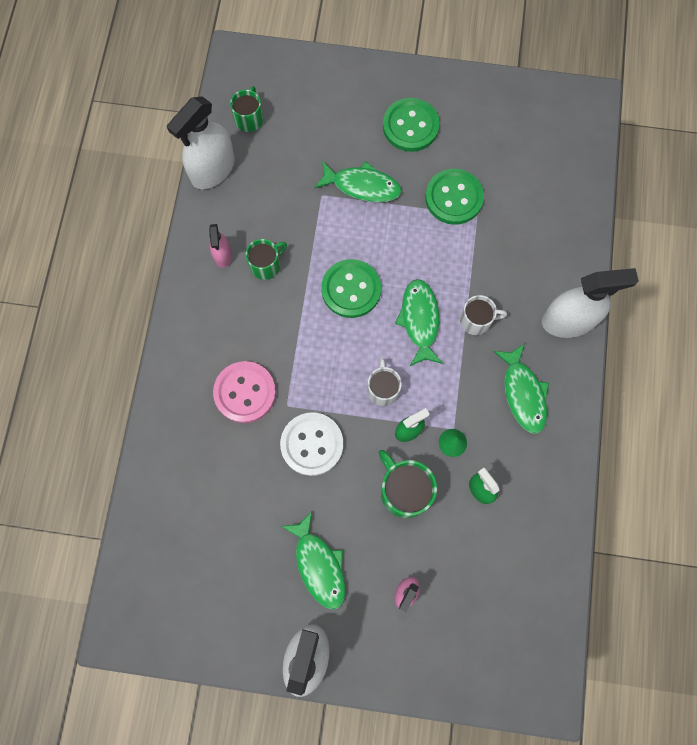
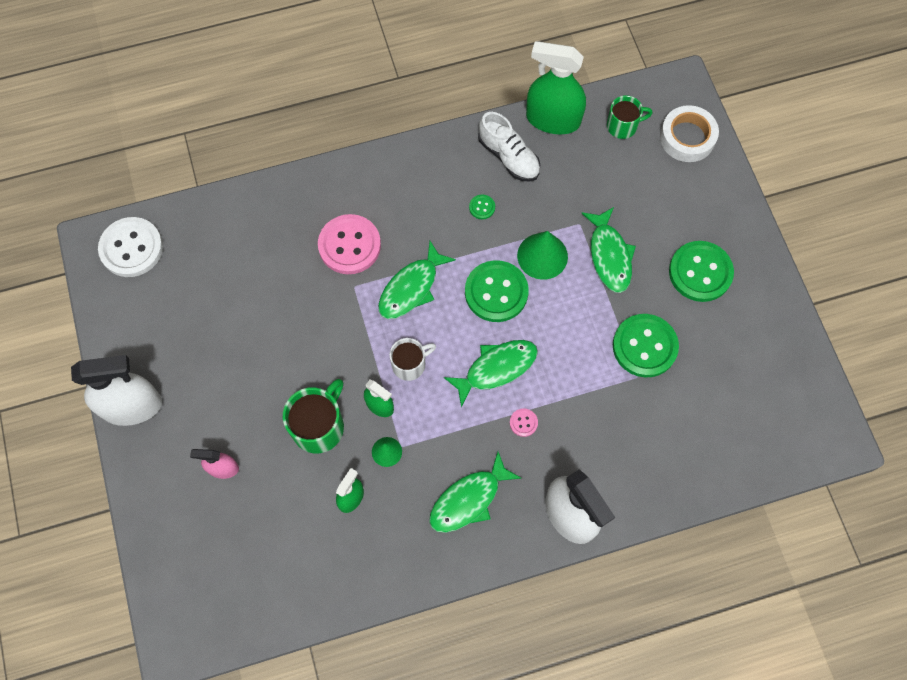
camera: 65 degrees right, 5 degrees down
white spray bottle [167,96,235,189] -> green spray bottle [526,41,586,134]
pink spray bottle [209,224,232,268] -> none
green mug [246,239,287,280] -> green button [469,194,495,219]
white button [280,412,343,476] -> white button moved to [98,217,163,277]
green fish [281,511,345,610] -> green fish moved to [378,241,456,319]
white mug [460,295,507,335] -> pink button [510,409,538,437]
none -> white shoe [478,112,540,182]
none -> green cone [517,231,568,280]
none -> white tape [660,105,719,162]

